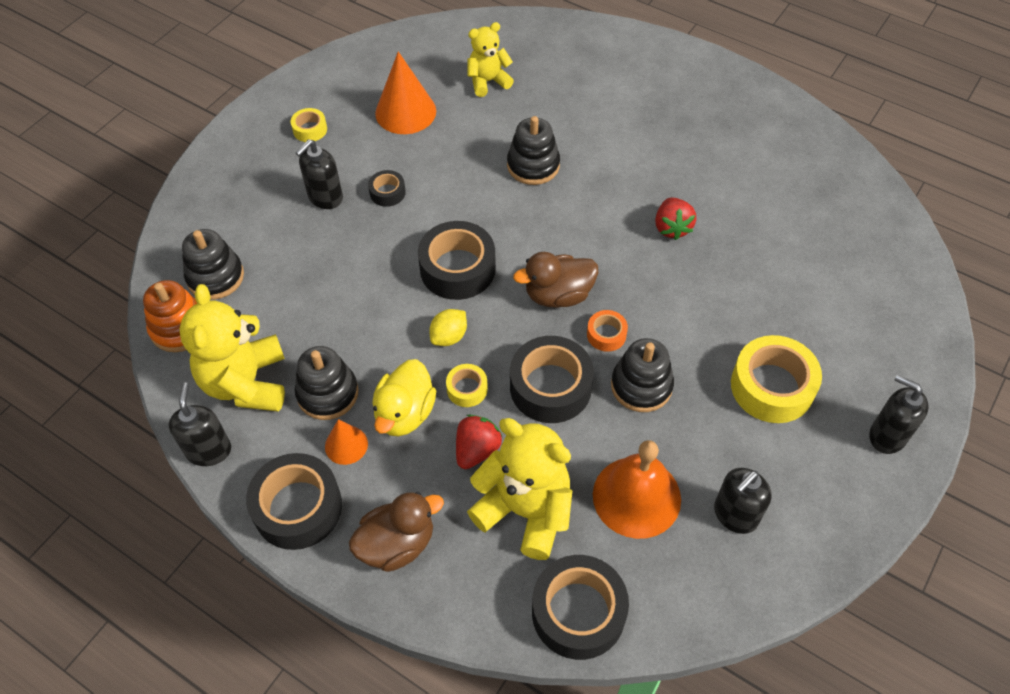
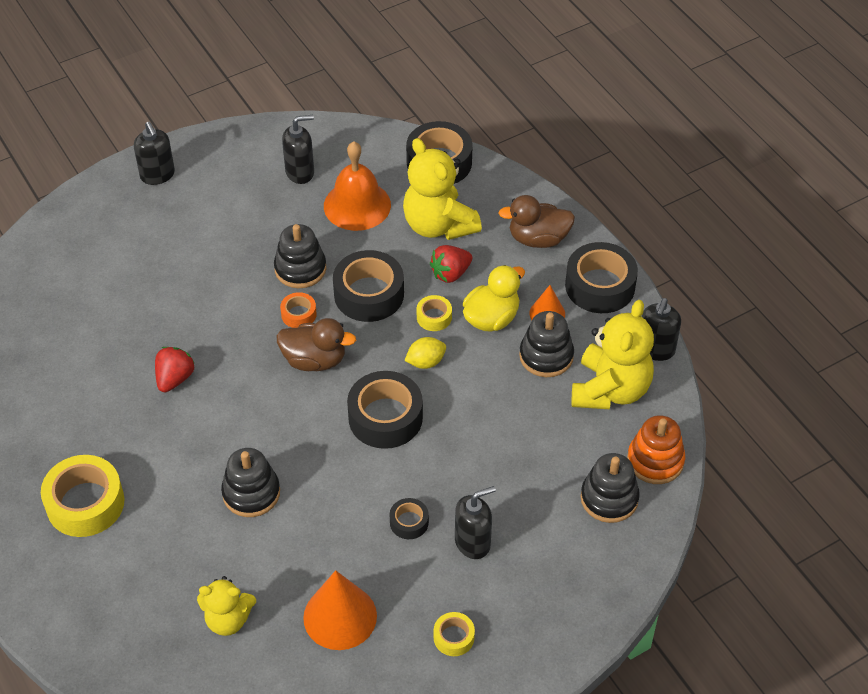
camera: 155 degrees left, 5 degrees down
yellow tape [731,335,822,423] -> yellow tape moved to [41,455,124,537]

